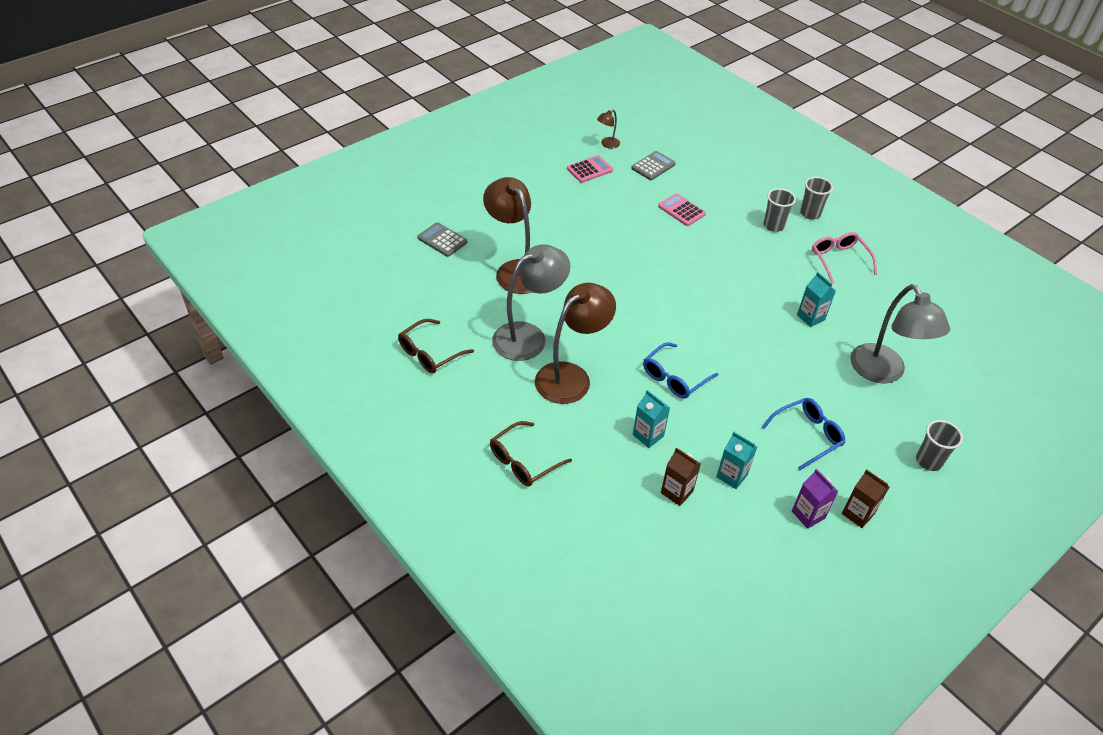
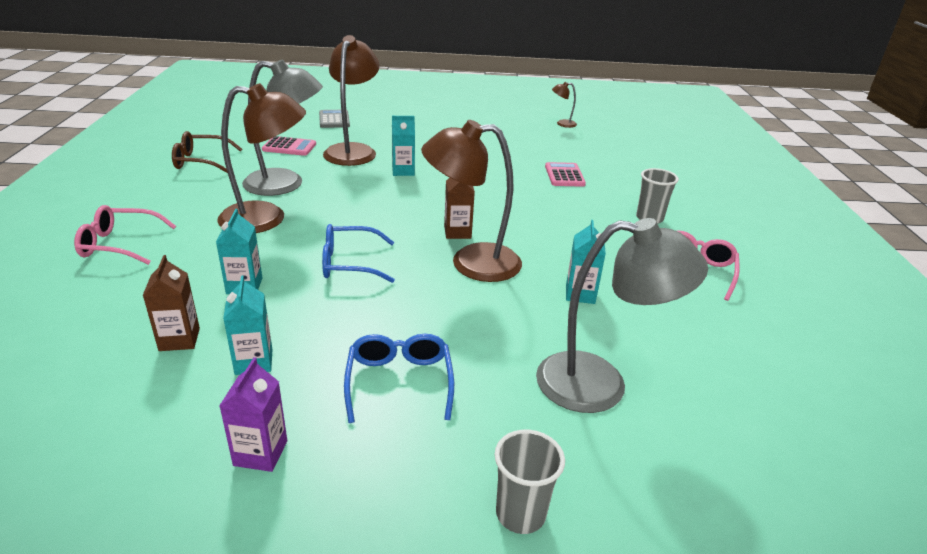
camera: 40 degrees right, 15 degrees down
brown glasses [490,421,572,486] -> pink glasses [74,205,176,265]
pink calculator [567,155,613,183] -> pink calculator moved to [262,136,316,156]
grey calculator [631,151,676,180] -> none
blue glasses [762,398,846,470] -> blue glasses turned 105 degrees counterclockwise [344,334,454,423]
grey cup [800,177,833,220] -> none
brown carton [842,469,889,528] -> brown carton moved to [444,178,475,239]
grey lamp [850,284,950,384] -> grey lamp turned 105 degrees counterclockwise [536,218,708,413]
none -> turquoise carton [392,116,415,176]
none -> brown lamp [421,120,522,282]

